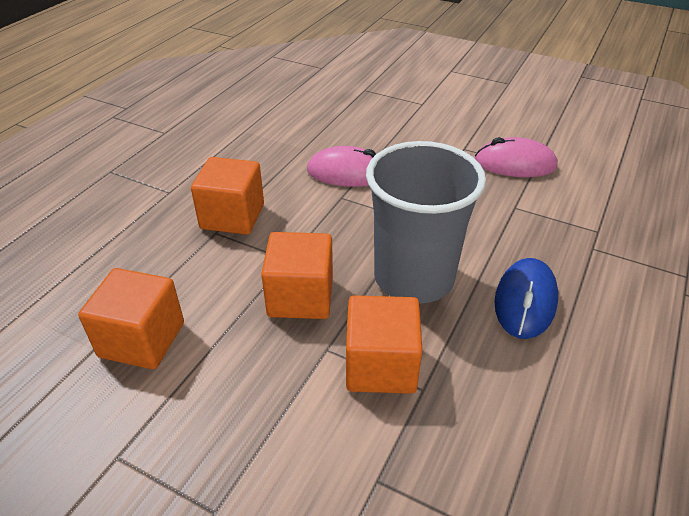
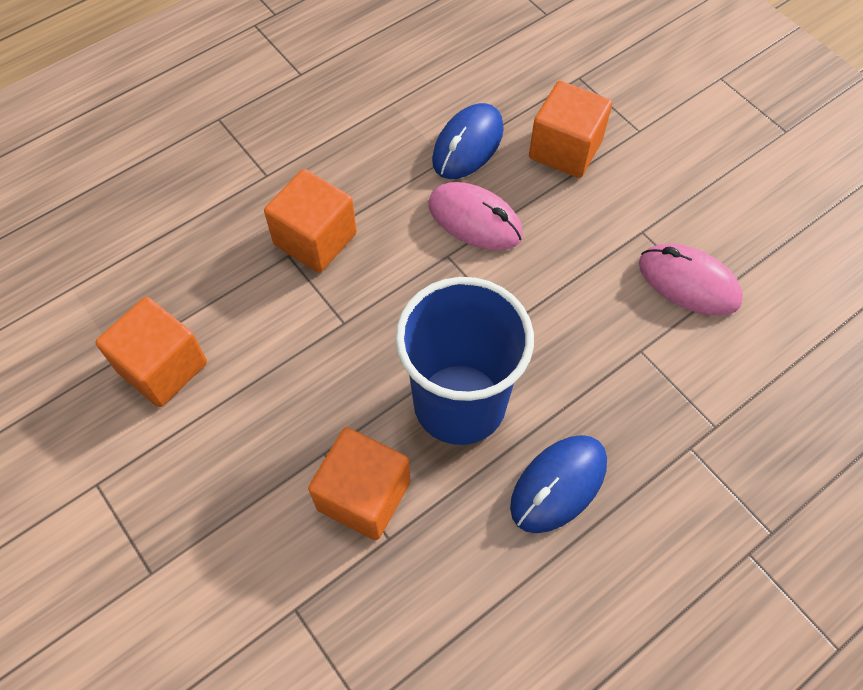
camera: 25 degrees right, 20 degrees up
orange cube [261,232,333,319] -> orange cube moved to [529,81,612,178]
grey cup [366,141,486,304] -> blue cup [395,277,534,445]
none -> blue mouse [432,103,504,179]

